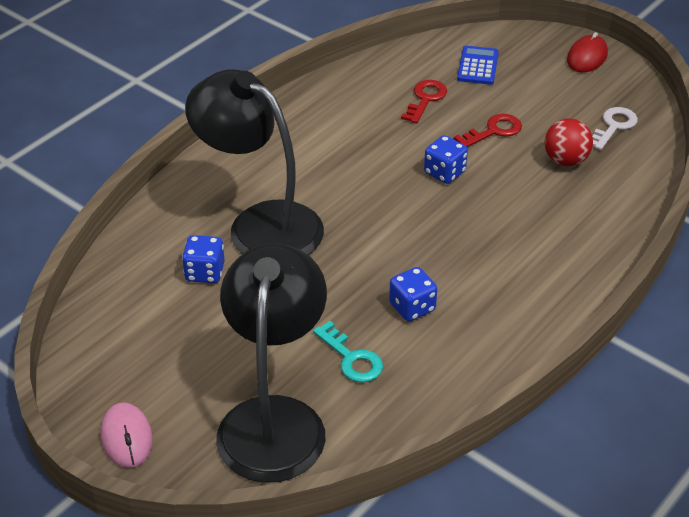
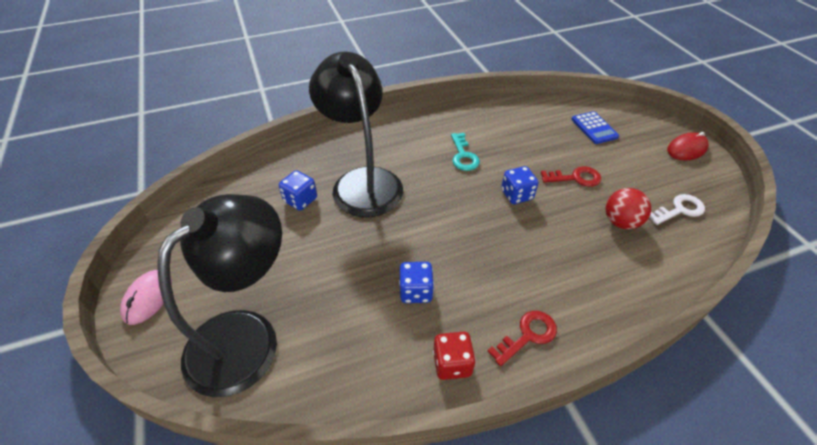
camera: 30 degrees right, 5 degrees up
turquoise key [313,321,383,383] -> turquoise key moved to [451,133,480,171]
red key [401,80,447,123] -> red key moved to [488,311,557,366]
blue calculator [457,46,499,85] -> blue calculator turned 120 degrees clockwise [571,111,619,144]
none -> red dice [433,332,476,380]

